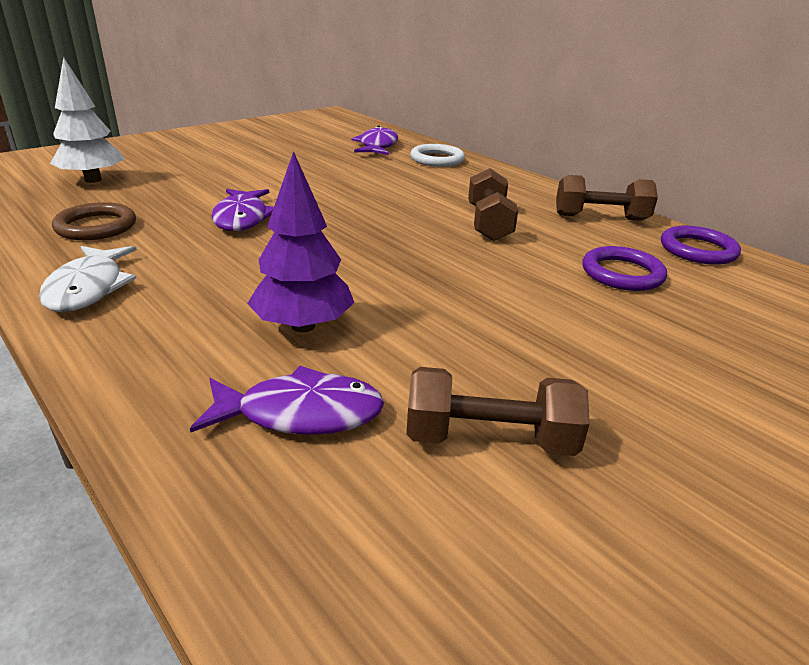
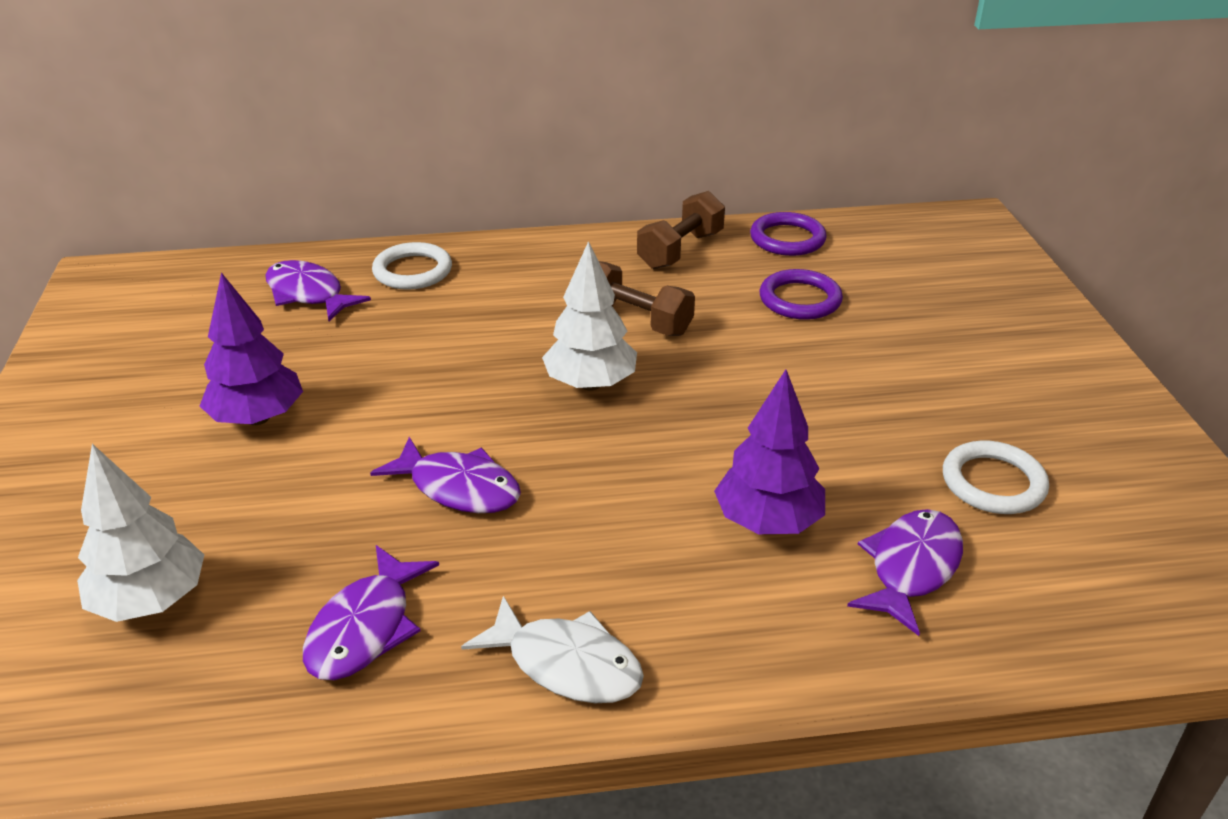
camera: 55 degrees left, 5 degrees up
brown ring [52,202,136,240] -> purple fish [303,545,439,680]
brown dumbbell [406,367,590,456] -> white ring [943,441,1049,514]
none -> purple tree [200,272,303,425]
none -> white tree [542,241,637,391]

